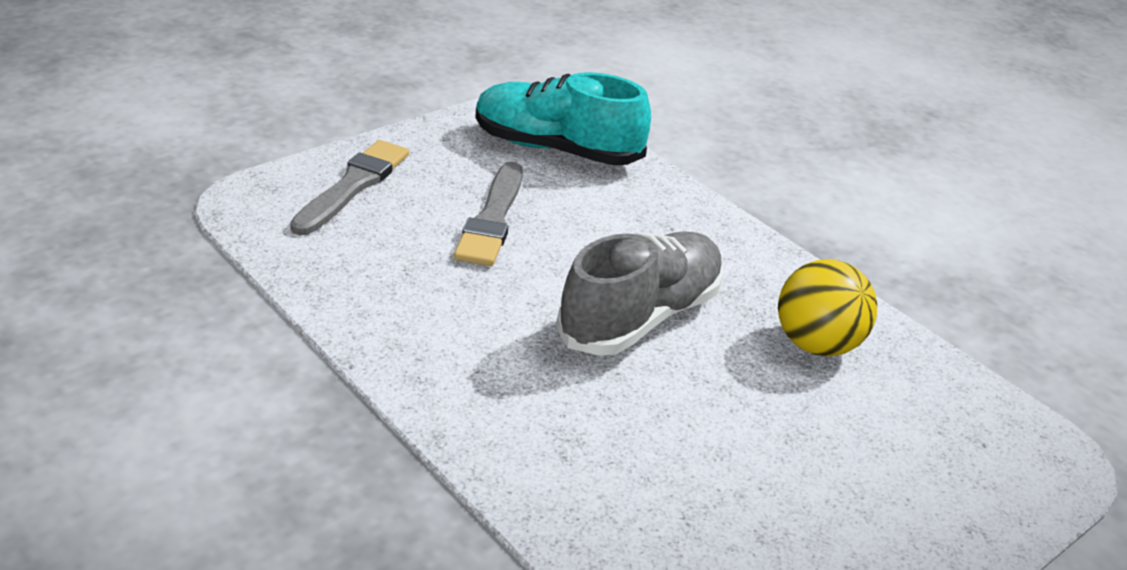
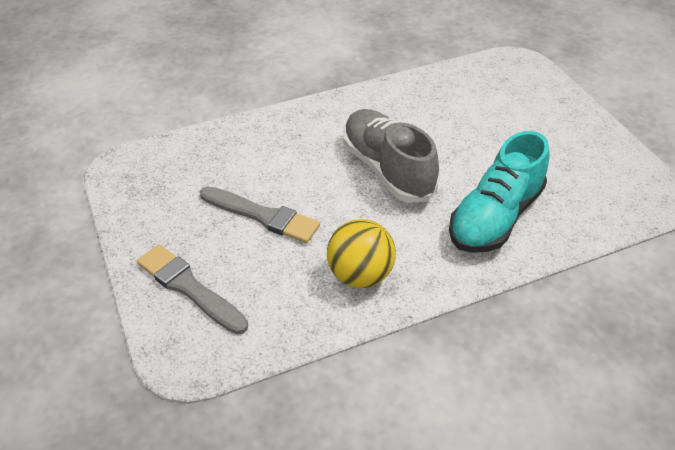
camera: 70 degrees left, 10 degrees up
turquoise shoe [475,72,651,165] -> turquoise shoe moved to [449,131,549,253]
yellow ball [778,259,877,356] -> yellow ball moved to [327,219,396,288]

